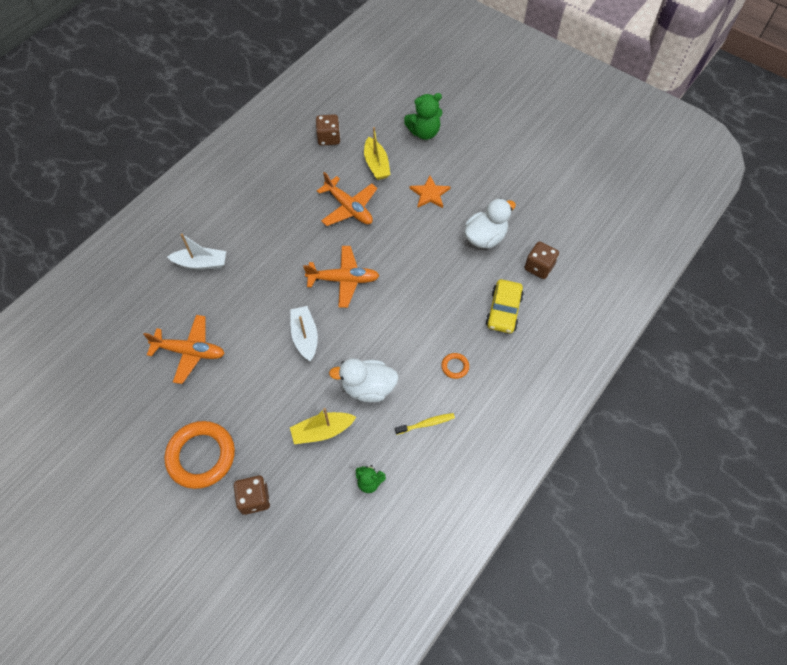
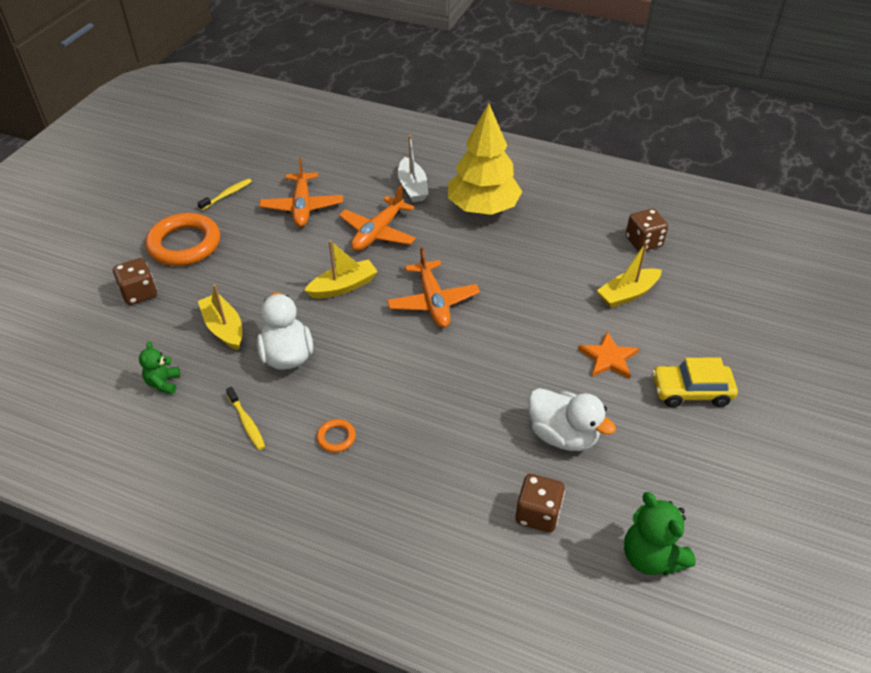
camera: 75 degrees right, 15 degrees down
white boat [291,306,318,361] -> yellow boat [304,240,378,299]
orange plane [317,172,377,226] -> orange plane moved to [339,185,416,251]
green teddy bear [404,93,443,140] -> green teddy bear moved to [624,492,696,575]
yellow car [486,279,524,333] -> yellow car moved to [652,358,738,407]
none -> yellow toothbrush [197,178,252,210]
none -> yellow tree [448,103,522,215]

